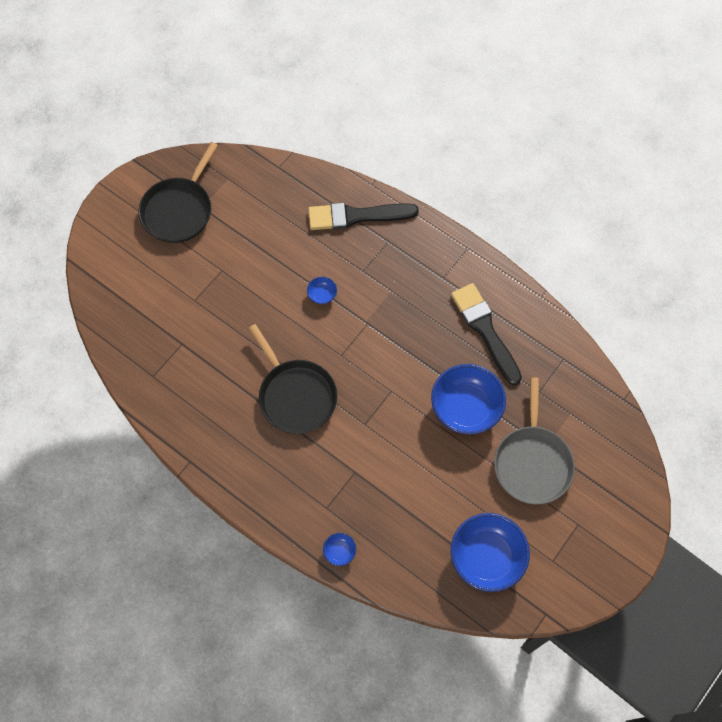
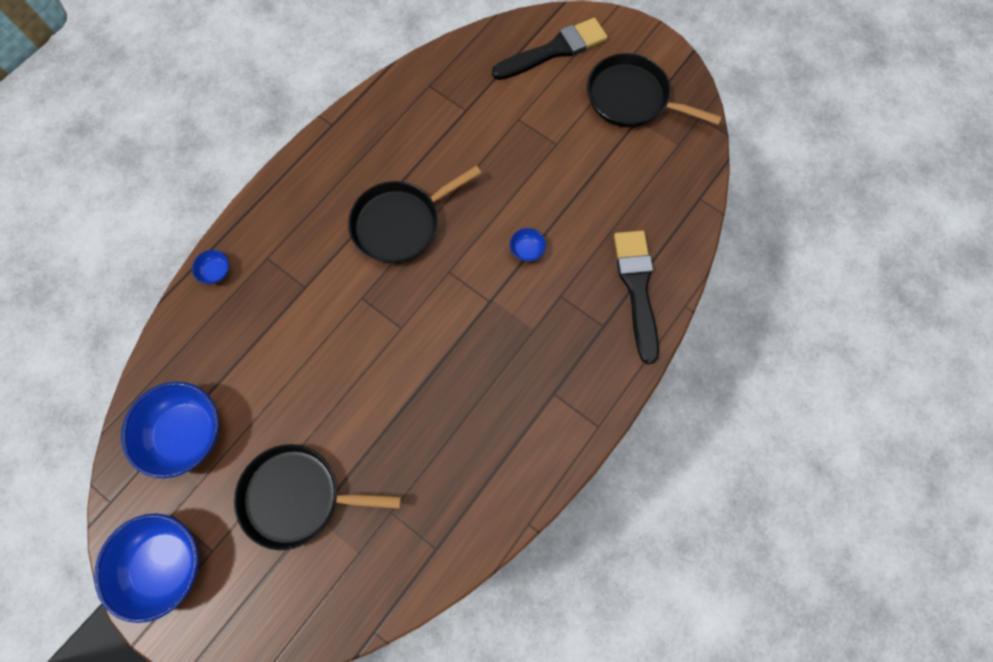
camera: 90 degrees right, 5 degrees up
blue bowl [431,364,506,435] -> blue bowl moved to [94,513,199,623]
black brush [451,283,522,386] -> black brush moved to [492,18,608,80]
grey pan [494,377,575,504] -> black pan [234,444,401,550]

